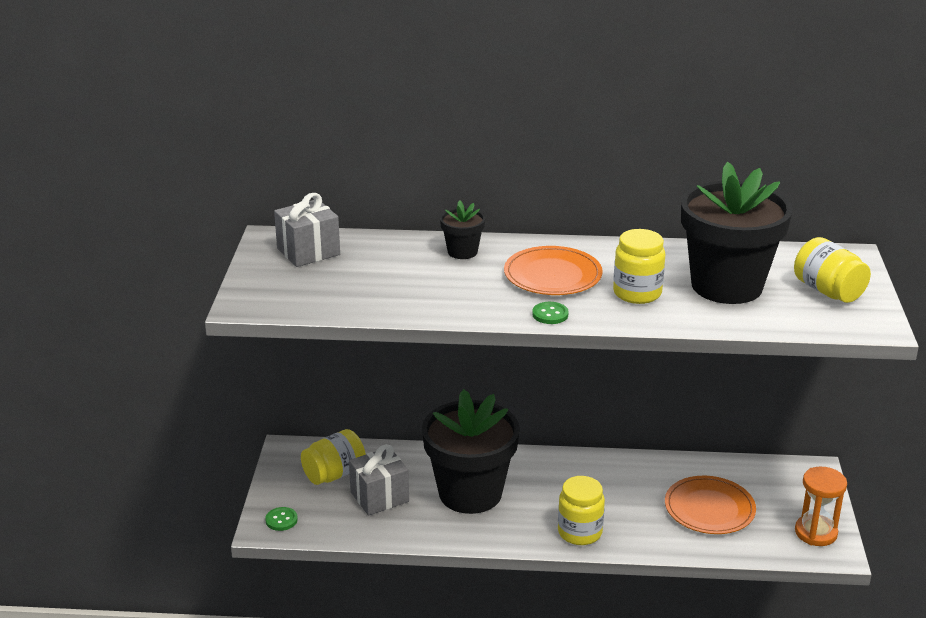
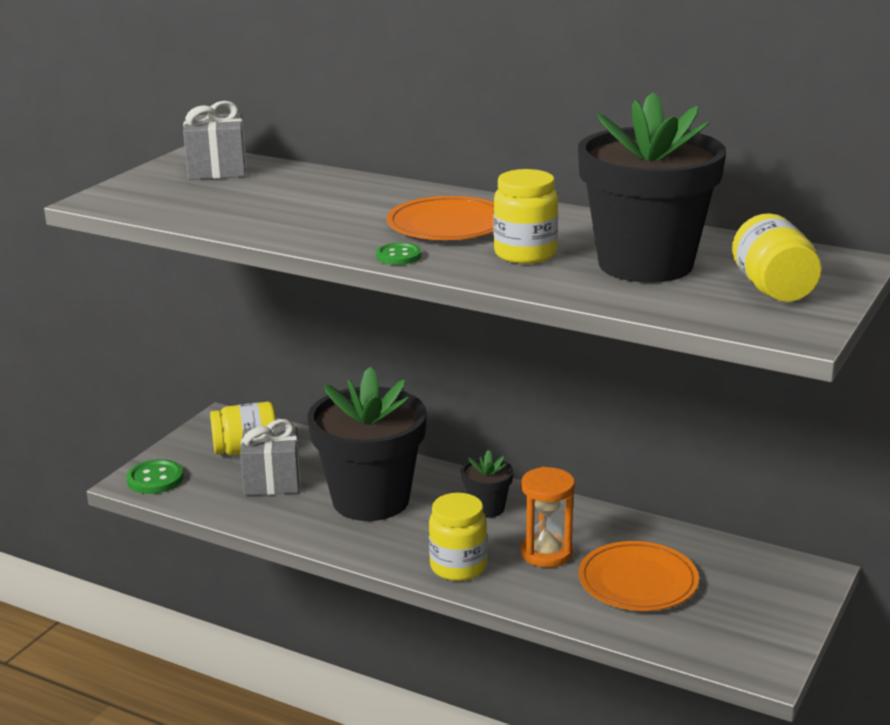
camera: 25 degrees right, 5 degrees down
green button [265,507,298,531] -> green button [126,459,184,494], size x1.52
black flower pot [440,200,485,259] -> black flower pot moved to [461,450,513,518]
orange hourglass [795,467,847,546] -> orange hourglass moved to [521,467,575,567]

